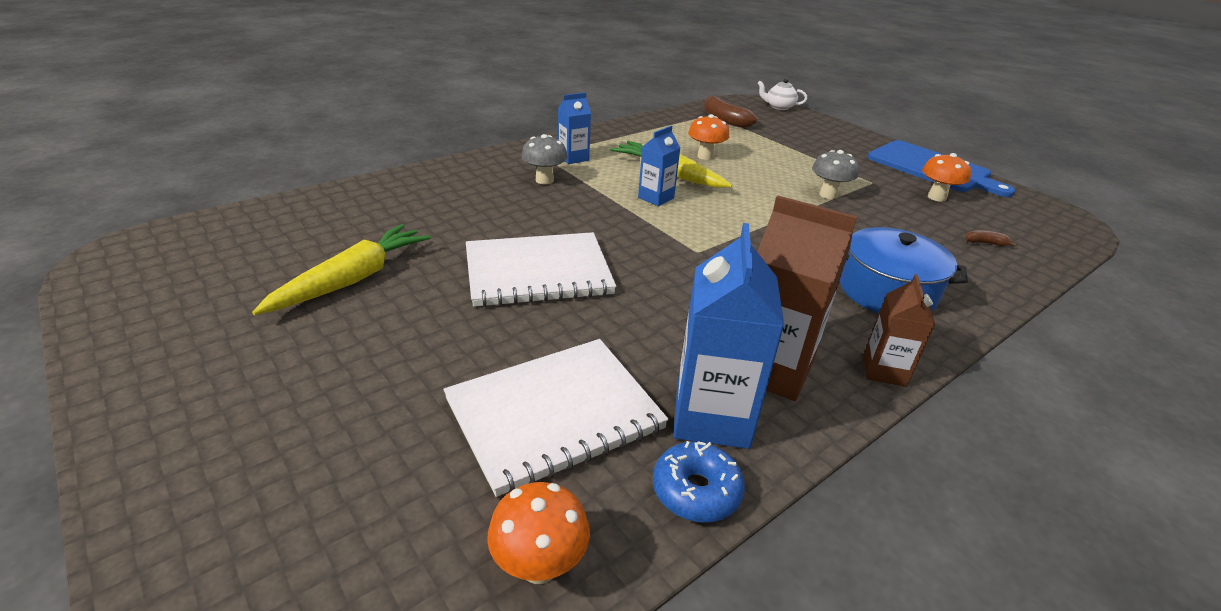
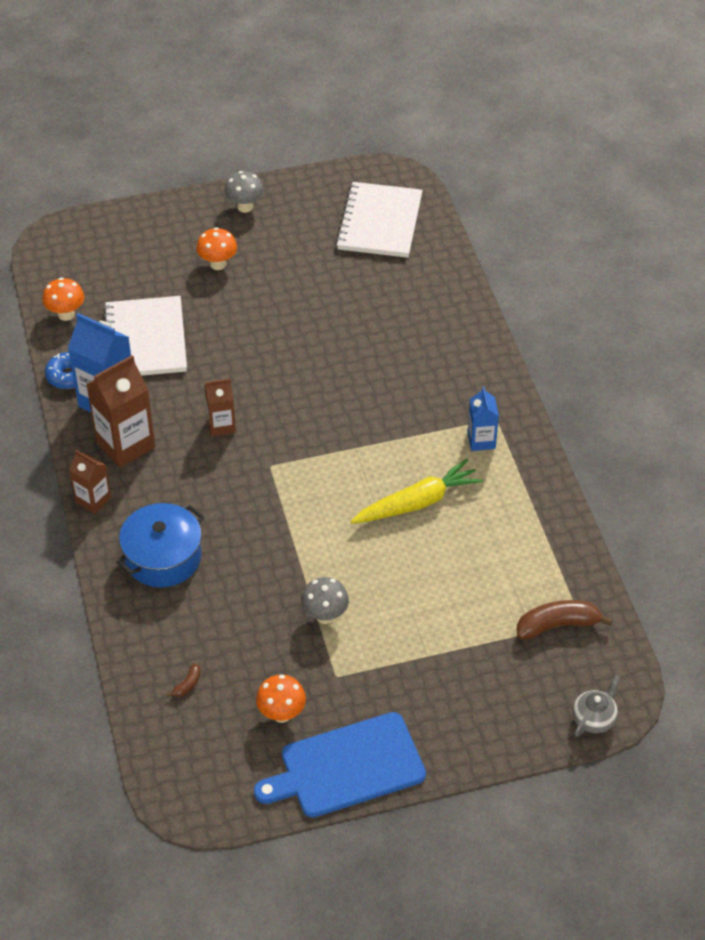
camera: 115 degrees right, 15 degrees up
yellow carrot [252,224,431,315] -> none
white notebook [466,232,616,307] -> white notebook moved to [336,182,423,258]
grey mushroom [521,134,567,185] -> grey mushroom moved to [224,171,264,213]
blue carton [638,126,680,206] -> none
orange mushroom [688,114,729,160] -> orange mushroom moved to [196,227,237,270]
white teapot [757,79,807,110] -> grey teapot [572,676,620,737]
none -> brown carton [204,379,236,437]

